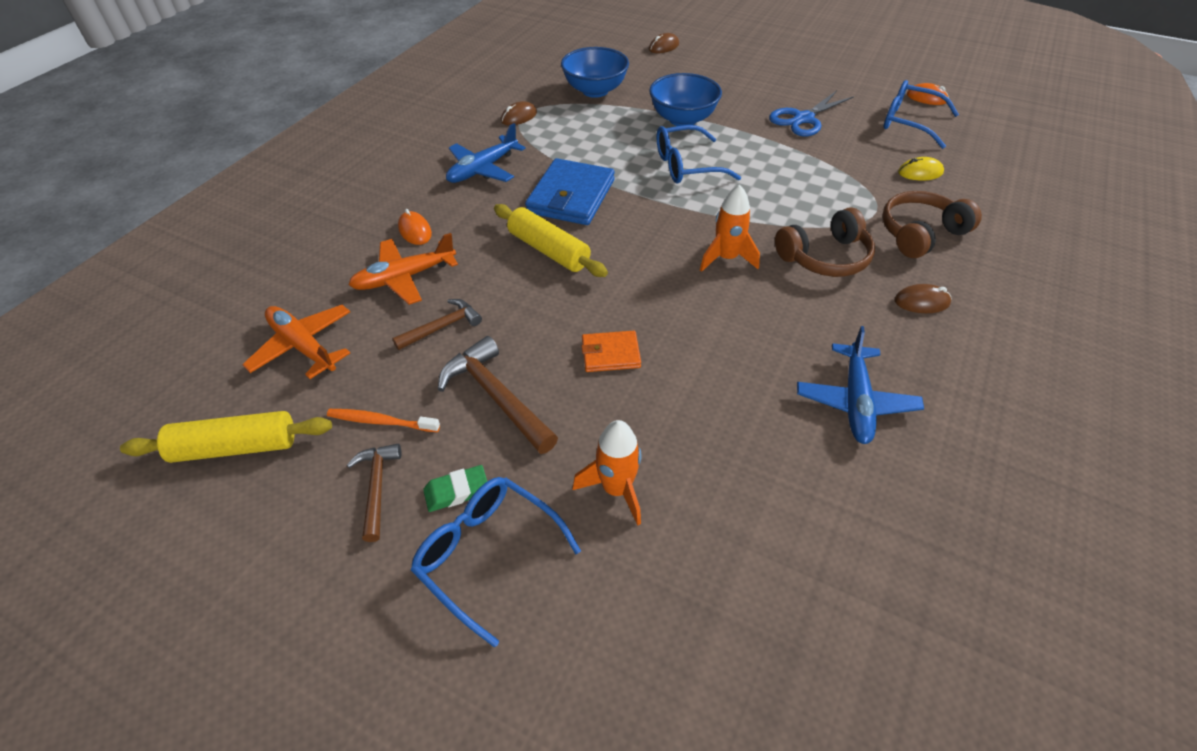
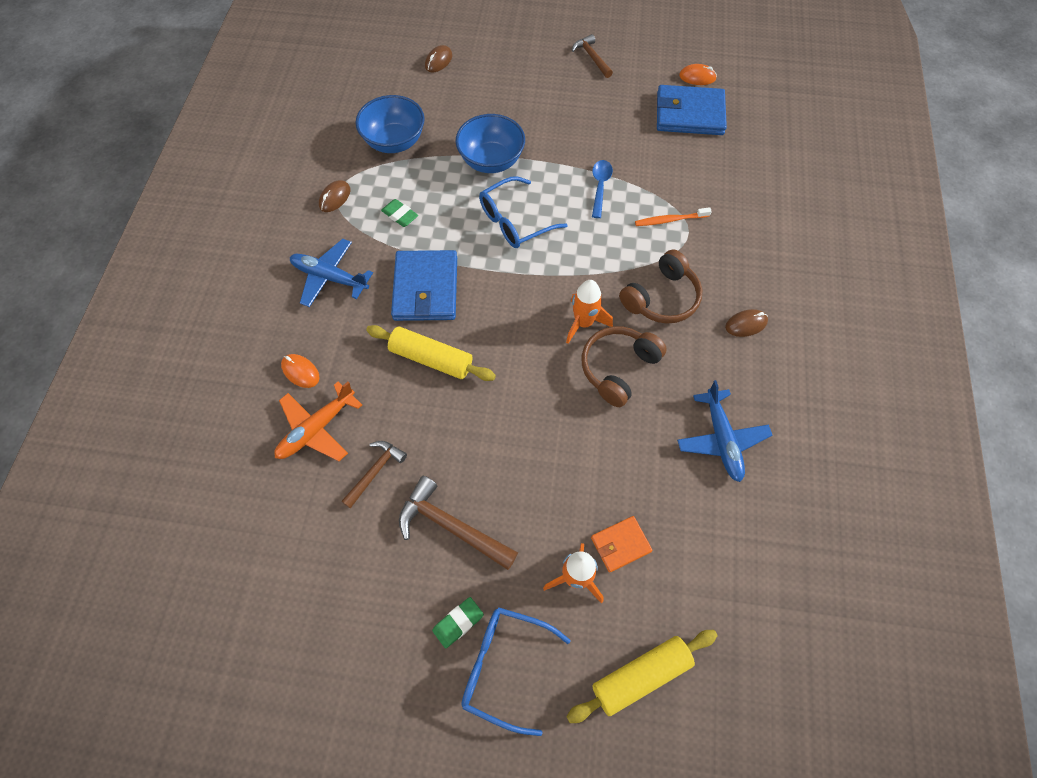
camera: 20 degrees left, 15 degrees up
yellow rolling pin [120,411,332,463] -> yellow rolling pin moved to [566,630,718,723]
orange plane [242,305,350,379] -> none
orange toothbrush [327,409,440,432] -> orange toothbrush moved to [635,207,712,226]
brown hammer [347,444,402,542] -> brown hammer moved to [572,34,613,78]
blue plane [446,123,526,183] -> blue plane turned 90 degrees clockwise [290,239,373,307]
orange wallet [581,331,641,372] -> orange wallet moved to [591,516,653,573]
blue scissors [769,91,854,137] -> none
brown headphones [882,191,982,258] -> brown headphones moved to [581,326,667,407]
blue glasses [884,80,959,149] -> blue wallet [657,85,727,135]
yellow mouse [898,157,944,180] -> none
none -> green eraser [381,199,418,227]
none -> blue spoon [592,160,613,218]

